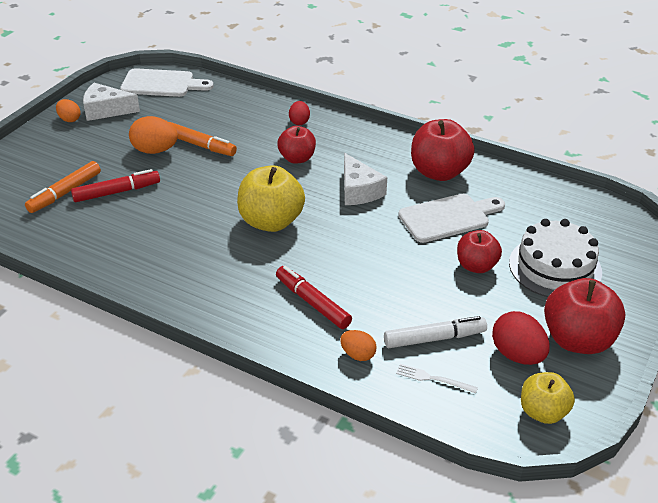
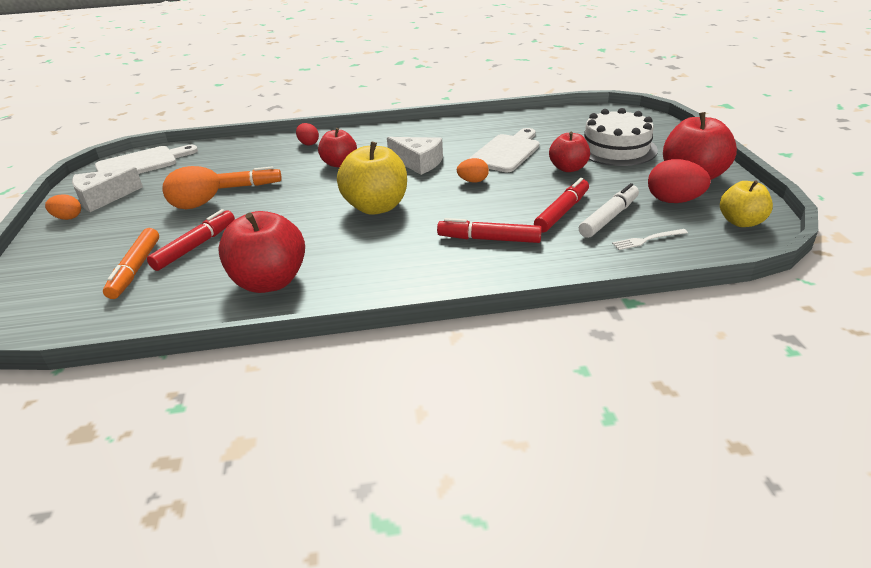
camera: 35 degrees left, 5 degrees down
orange egg [340,330,377,361] -> orange egg moved to [457,158,489,182]
red apple [411,119,475,181] -> red apple moved to [218,211,305,293]
none -> red marker [534,178,589,233]

